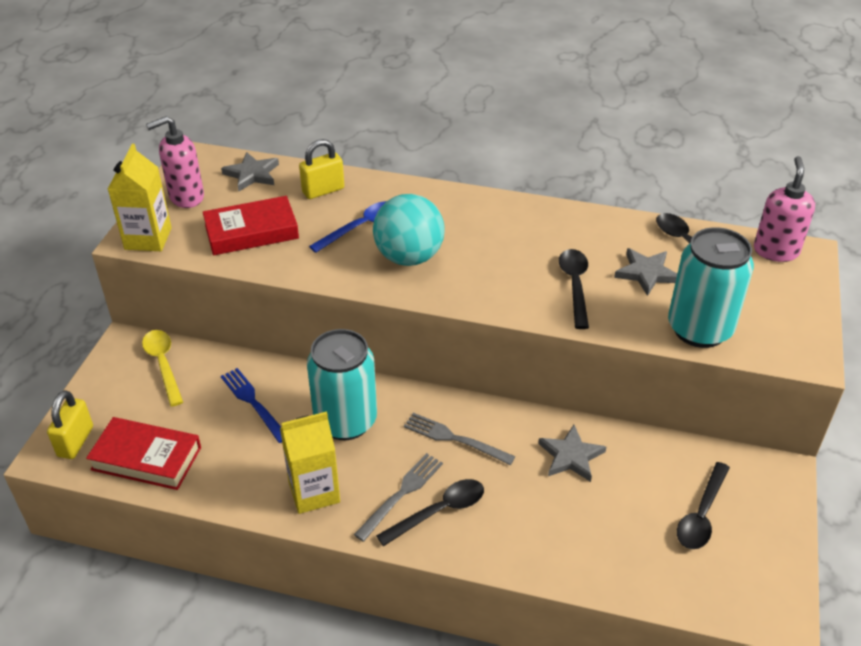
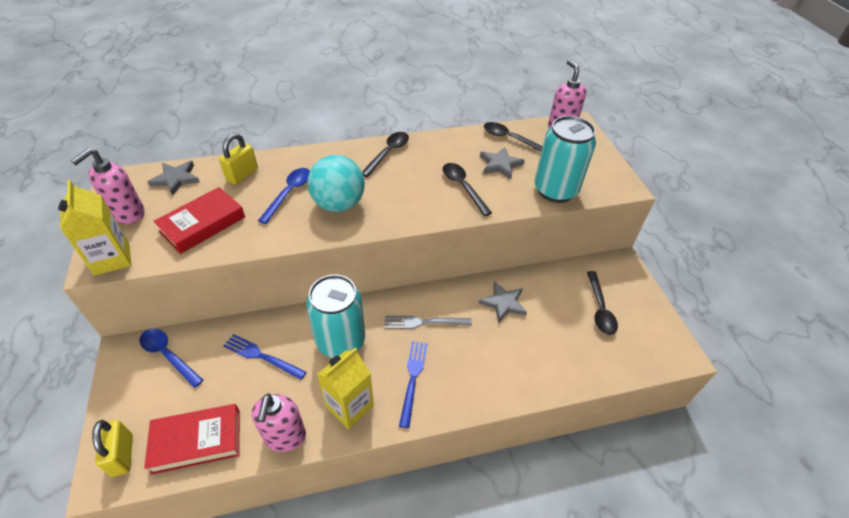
camera: 30 degrees left, 5 degrees up
yellow spoon [142,330,183,406] -> blue spoon [139,329,203,388]
grey fork [354,453,443,542] -> blue fork [399,341,427,428]
black spoon [376,479,484,546] -> black spoon moved to [362,132,409,177]
none -> pink soap dispenser [251,393,306,452]

